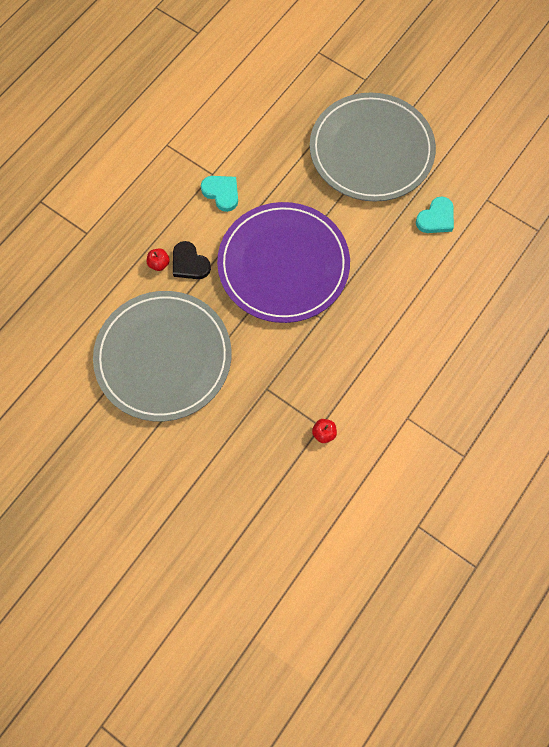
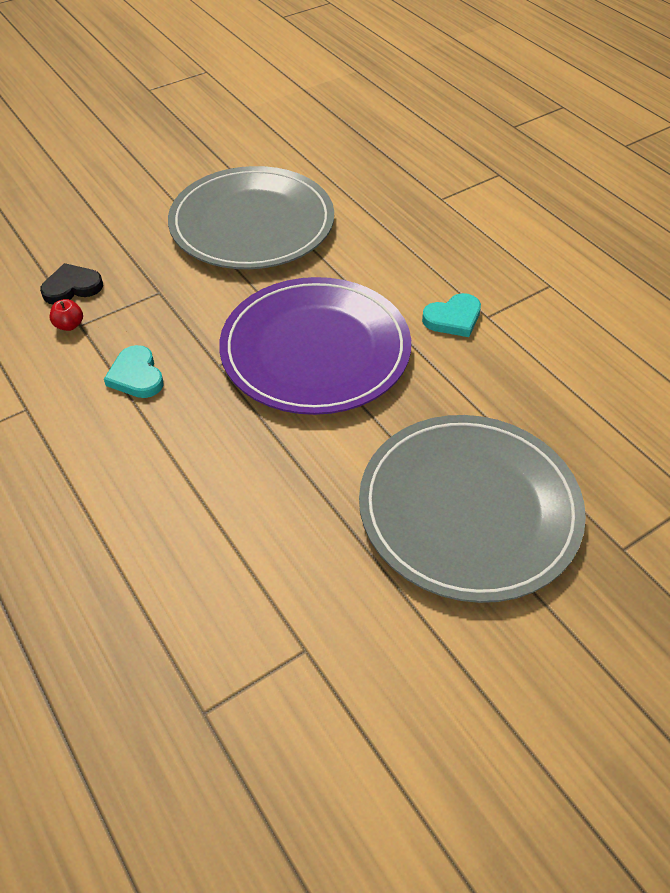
camera: 110 degrees right, 20 degrees down
red apple [147,248,170,271] -> none
black heart [173,241,211,279] -> black heart moved to [40,263,103,304]
turquoise heart [416,196,454,233] -> turquoise heart moved to [104,345,164,398]

